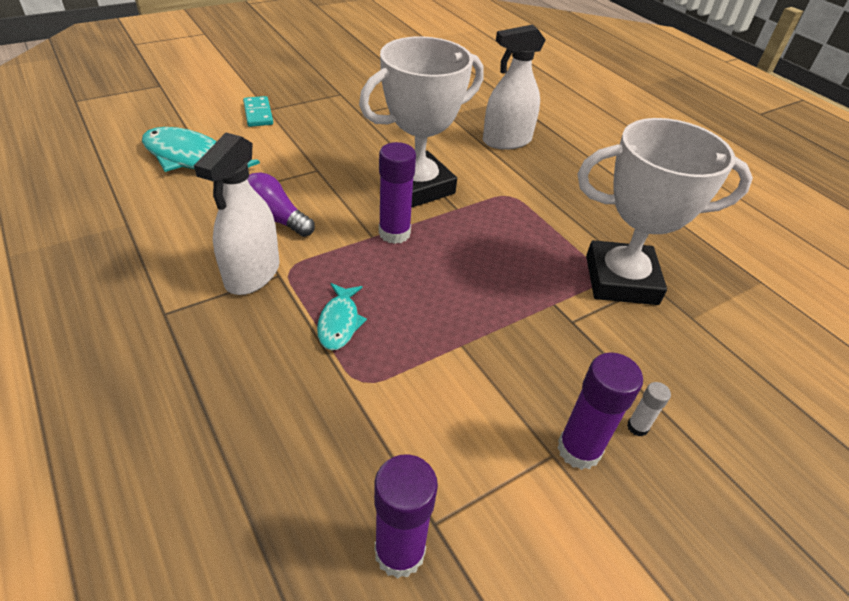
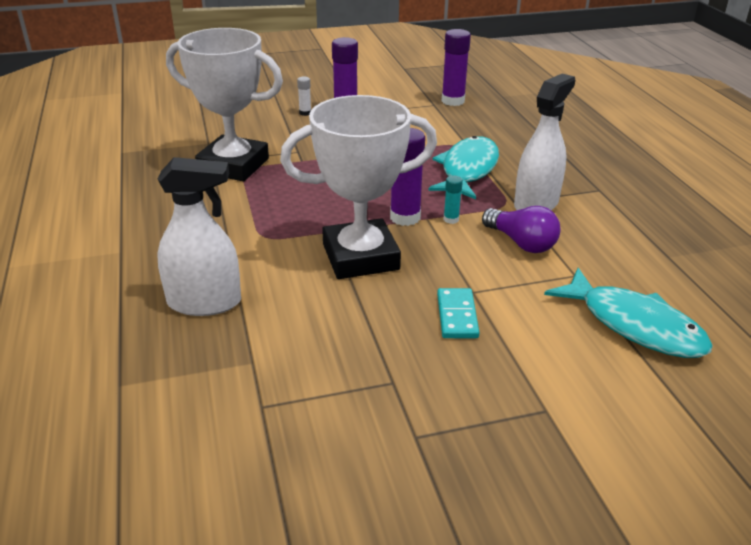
camera: 160 degrees left, 10 degrees down
turquoise domino [243,96,273,127] -> turquoise domino moved to [437,288,480,338]
turquoise fish [317,283,367,350] -> turquoise fish [428,136,499,199], size x1.82
none -> turquoise glue stick [444,176,463,224]

